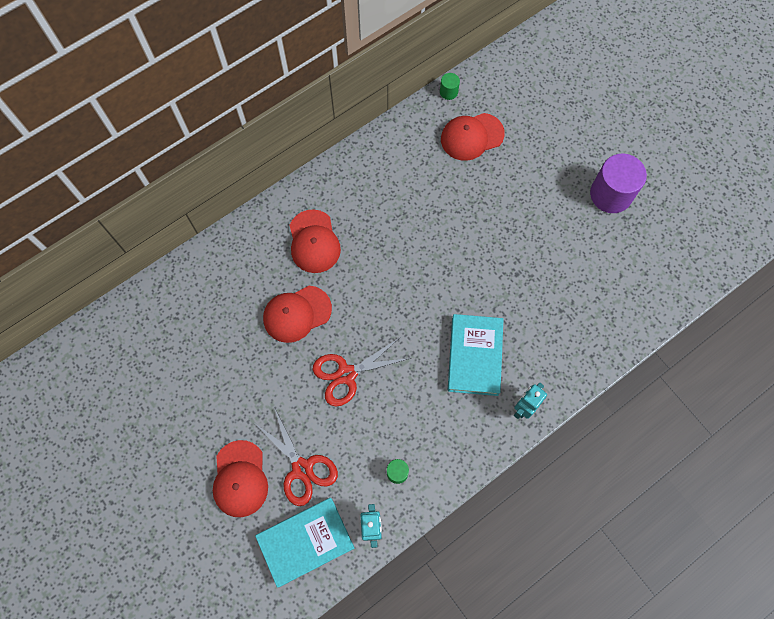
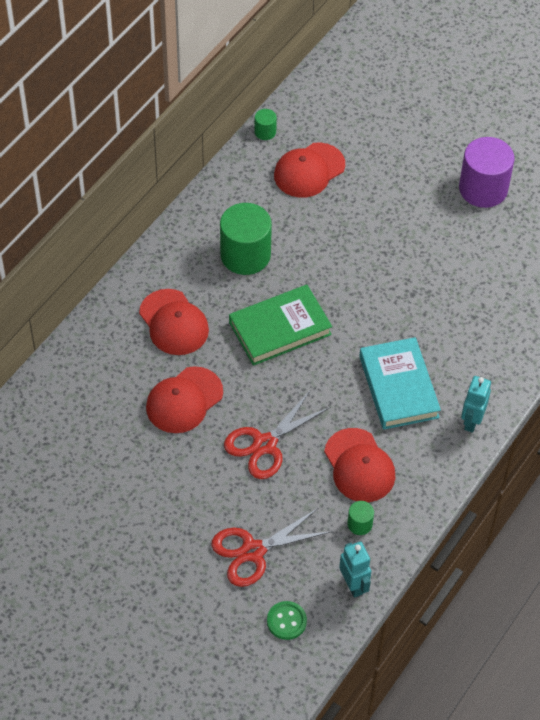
camera: 20 degrees left, 15 degrees down
red cap [213,440,268,517] -> red cap moved to [324,428,395,502]
turquoise book [255,498,355,588] -> green button [267,601,307,640]
red scissors [256,407,338,506] -> red scissors turned 120 degrees clockwise [211,508,332,587]
none -> green cylinder [220,203,272,275]
none -> green book [229,285,332,366]

